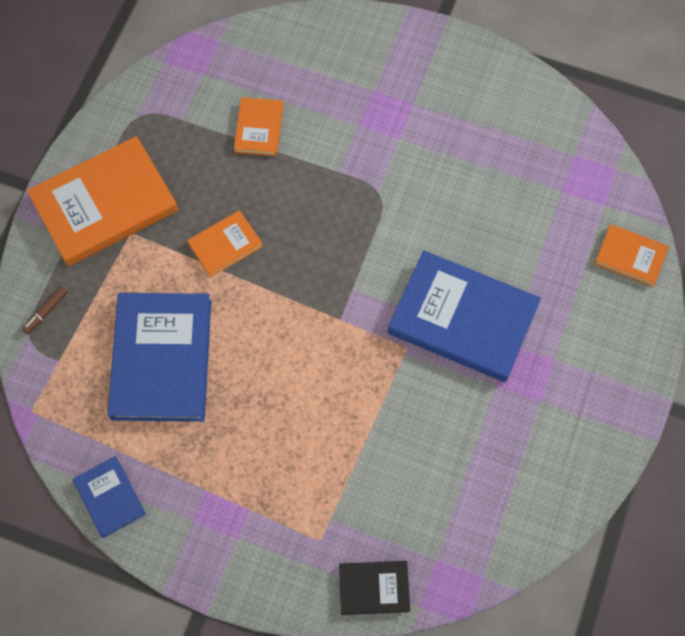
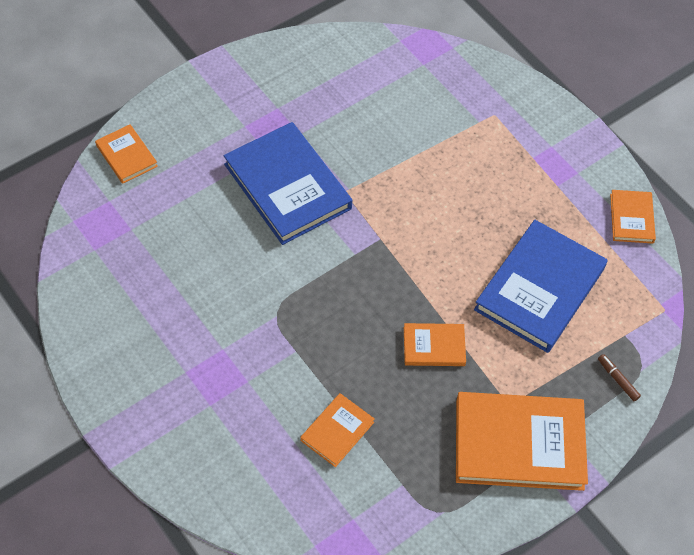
camera: 150 degrees left, 10 degrees down
brown marker [22,286,67,334] -> brown marker turned 105 degrees counterclockwise [598,354,641,401]
blue book [73,456,146,538] -> orange book [610,190,656,244]
black book [339,561,410,615] -> none

